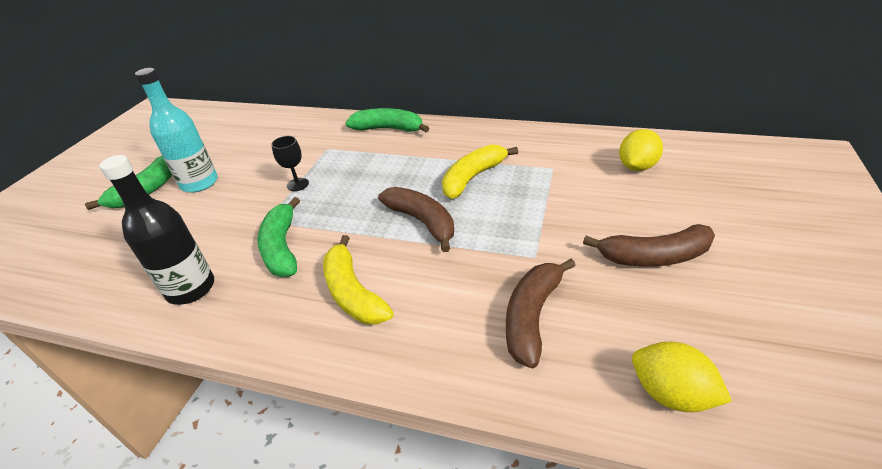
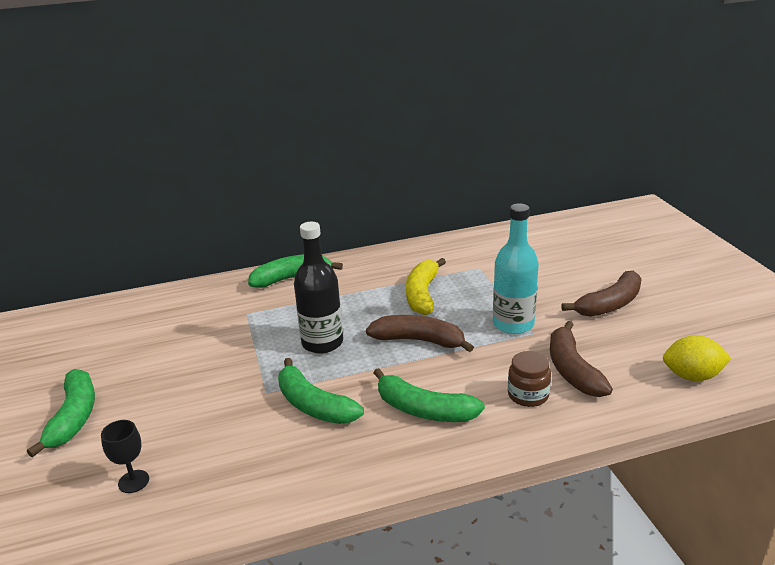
camera: 35 degrees left, 10 degrees down
black bottle [99,155,214,305] -> black bottle moved to [294,222,343,354]
turquoise bottle [135,68,218,193] -> turquoise bottle moved to [493,203,539,334]
black goblet [271,136,309,191] -> black goblet moved to [101,420,149,493]
yellow banana [323,235,394,325] -> green banana [373,368,485,422]
yellow lemon [619,129,663,171] -> none
none -> brown jar [508,351,551,407]

